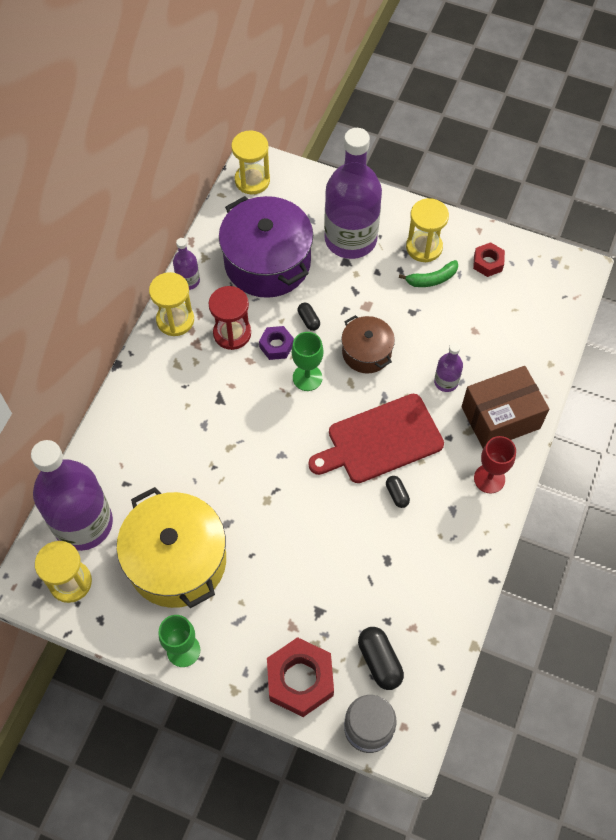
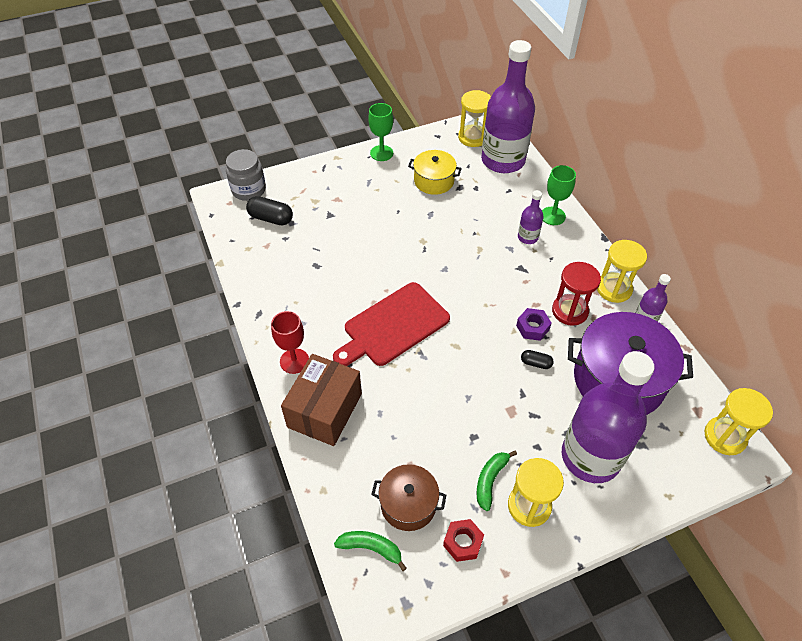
camera: 135 degrees right, 10 degrees down
yellow pot [117,487,226,608] -> yellow pot [408,150,462,195], size x0.55
red nut [267,637,334,717] -> none
green goblet [292,332,323,391] -> green goblet moved to [542,165,576,225]
red cutting board [308,394,444,483] -> red cutting board turned 150 degrees counterclockwise [333,282,450,366]
brown pot [341,315,395,373] -> brown pot moved to [371,464,446,531]
black capsule [386,476,410,508] -> none
purple bottle [434,343,463,392] -> purple bottle moved to [518,190,544,244]
none -> green banana [334,531,407,571]

